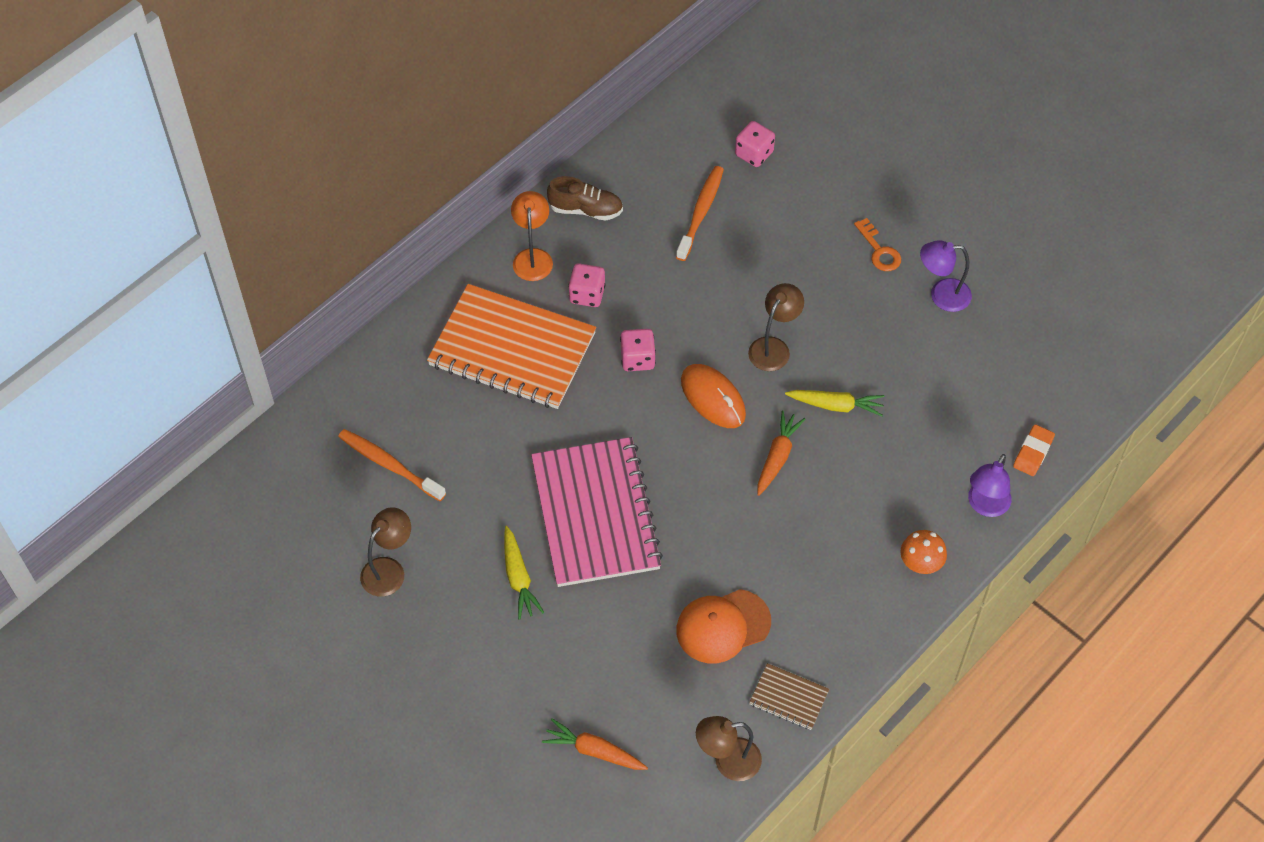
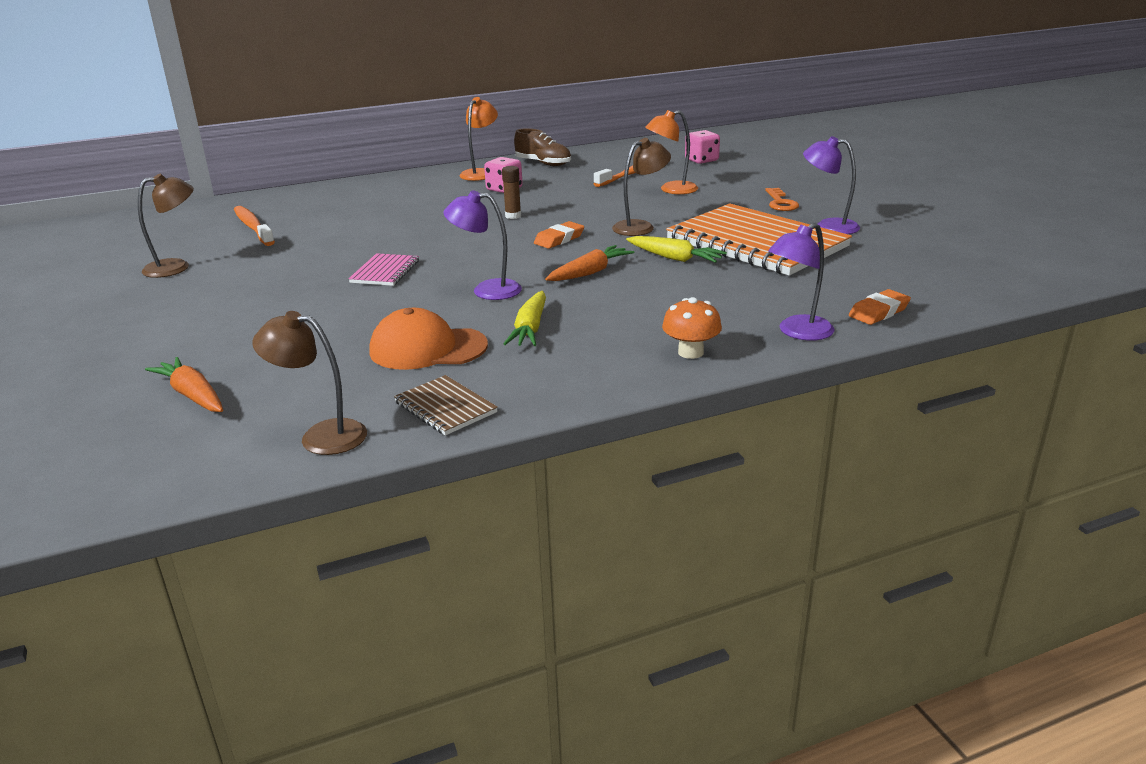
camera: 25 degrees right, 30 degrees down
orange notebook [427,284,596,409] -> orange notebook moved to [666,203,852,276]
yellow carrot [504,526,544,620] -> yellow carrot moved to [503,291,546,346]
pink notebook [531,437,663,587] -> pink notebook [348,253,419,286], size x0.43
pink dice [620,329,656,371] -> brown glue stick [502,166,521,219]
orange mouse [681,364,746,428] -> orange eraser [534,221,584,249]
none -> purple lamp [443,190,522,300]
none -> orange lamp [645,110,698,194]

